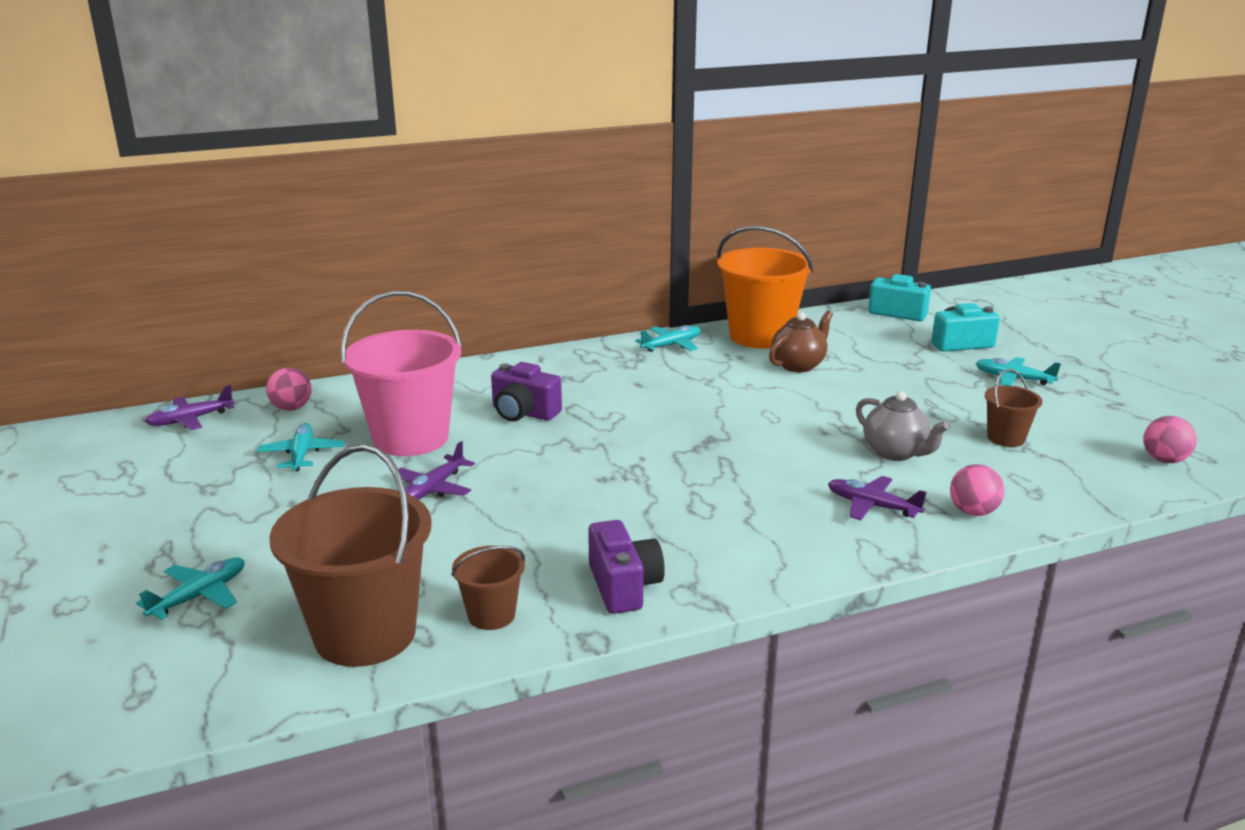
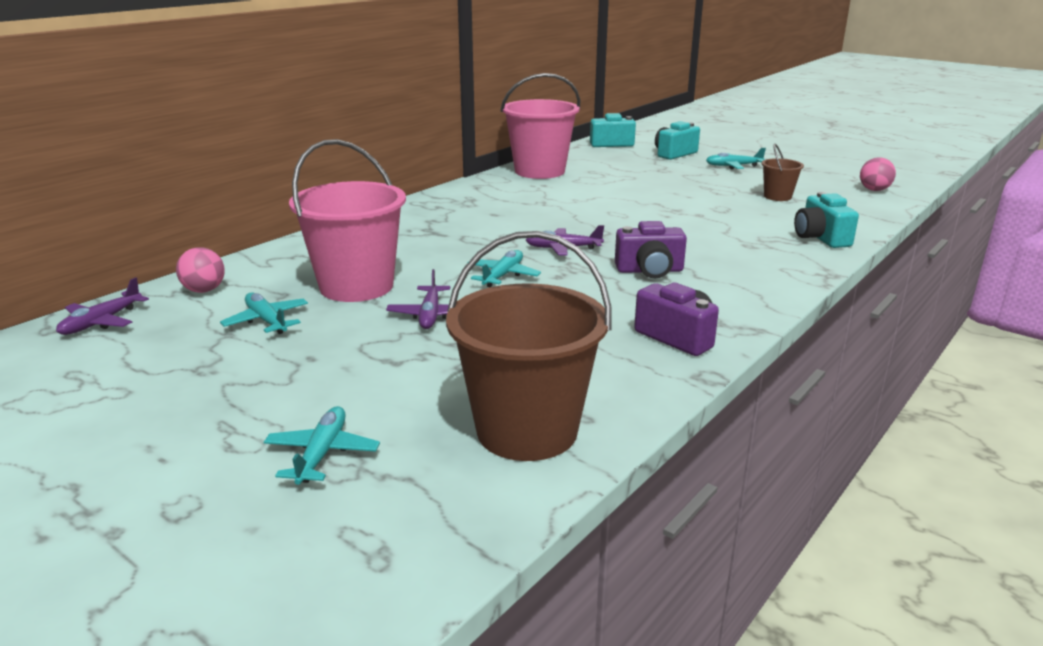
camera: 30 degrees left, 0 degrees up
brown bucket [451,546,525,630] -> none
purple camera [491,362,562,422] -> purple camera moved to [615,221,687,279]
turquoise plane [635,325,701,352] -> turquoise plane moved to [471,250,541,287]
orange bucket [717,226,814,349] -> pink bucket [500,73,580,179]
brown teapot [769,310,833,372] -> none
purple plane [828,476,926,520] -> purple plane moved to [526,225,604,255]
grey teapot [856,391,950,461] -> none
pink ball [950,464,1004,516] -> turquoise camera [794,192,859,248]

